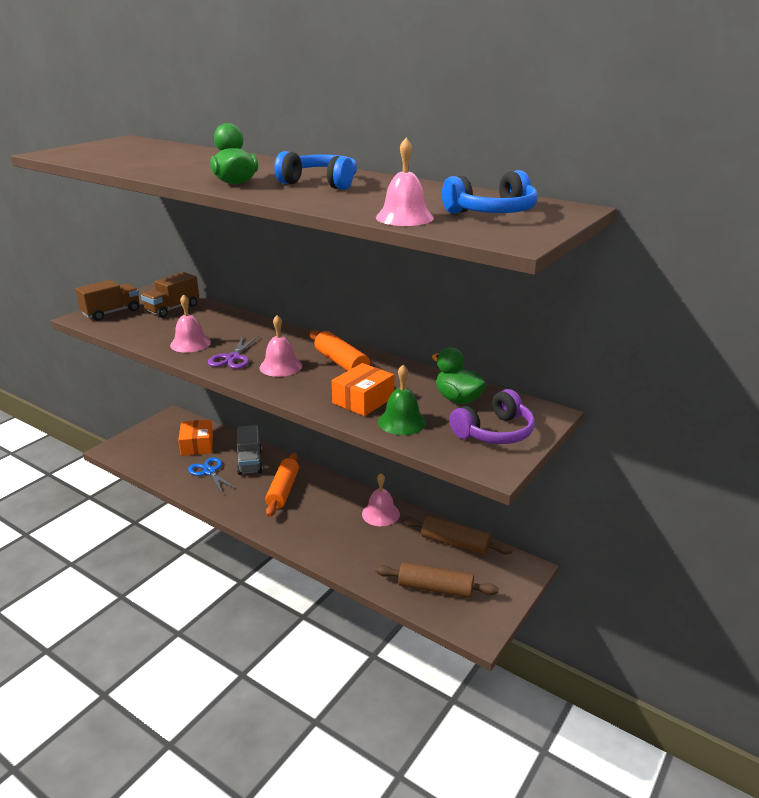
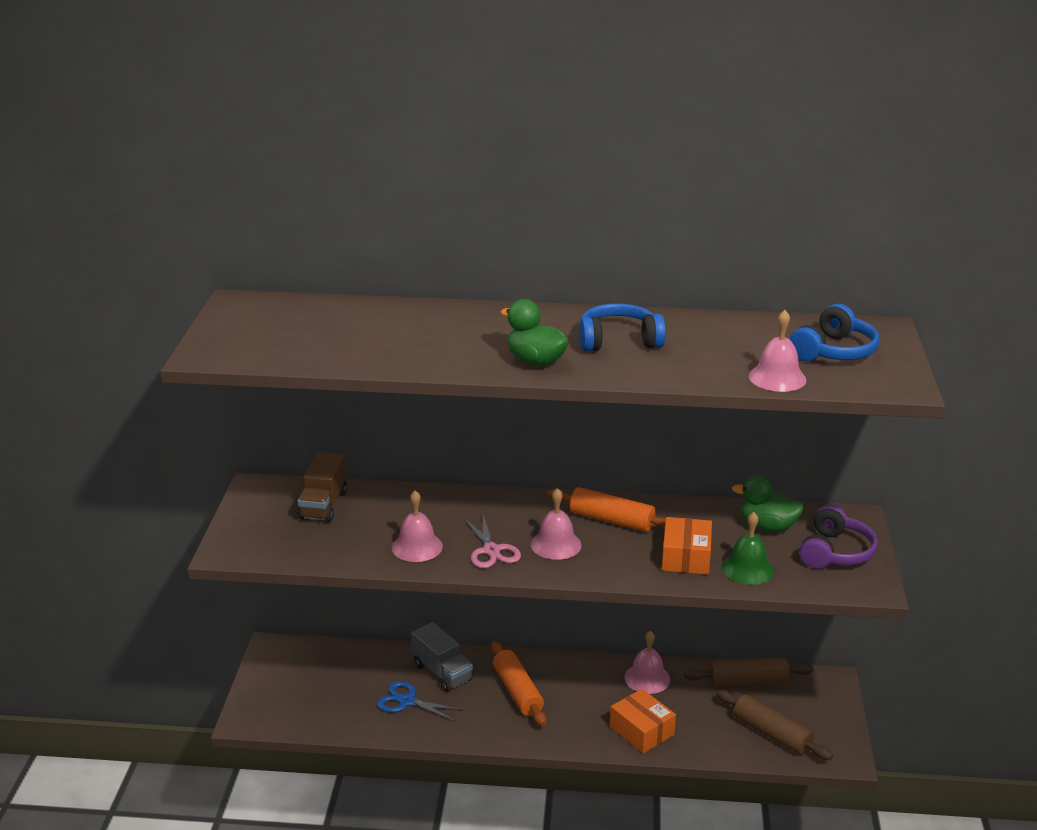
camera: 30 degrees left, 0 degrees up
brown truck [76,280,139,321] -> none
orange box [178,420,213,456] -> orange box moved to [610,689,676,753]
purple scissors [208,336,258,369] -> pink scissors [463,515,521,568]
brown rolling pin [375,562,499,598] -> brown rolling pin turned 60 degrees clockwise [716,690,833,760]

